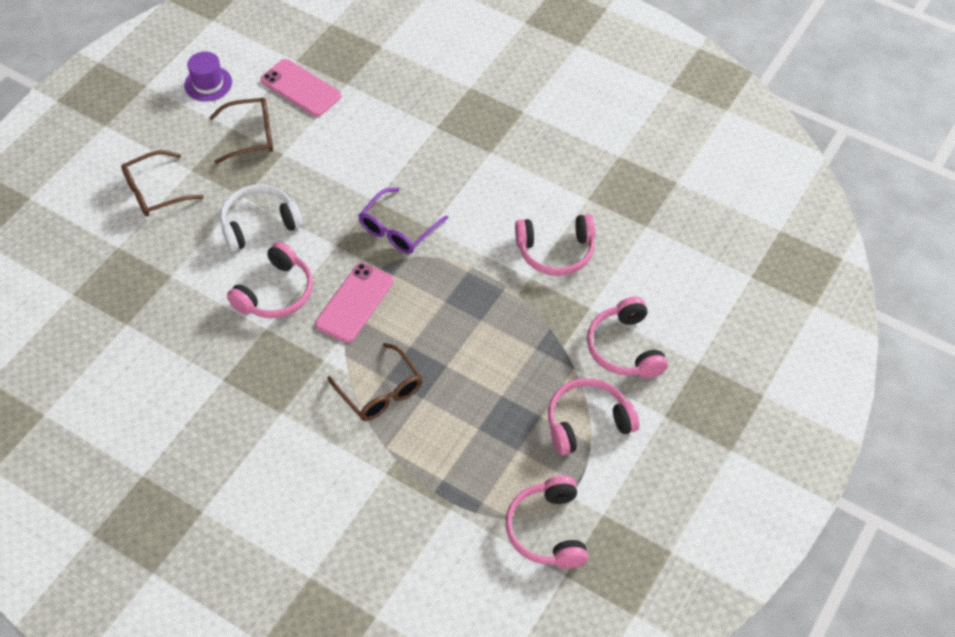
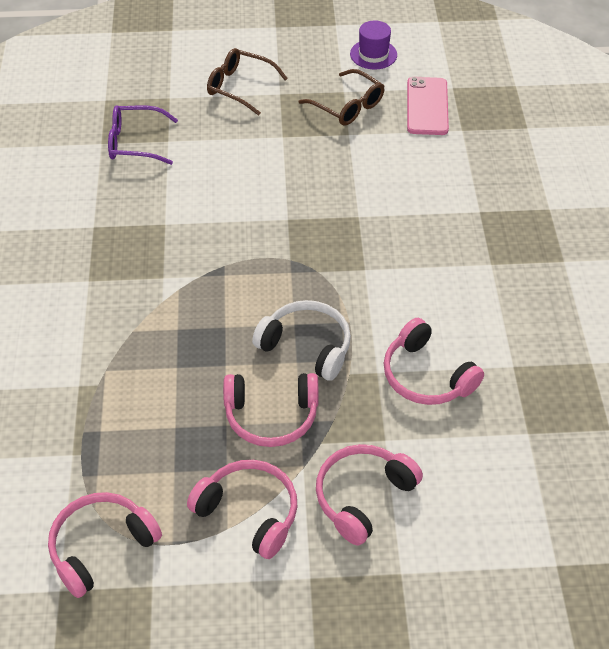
camera: 55 degrees right, 5 degrees down
white headphones [220,184,303,252] -> white headphones moved to [252,300,351,381]
pink headphones [227,242,313,318] -> pink headphones moved to [223,373,319,447]
pink phone [315,262,394,343] -> none
brown glasses [327,343,422,421] -> none
purple glasses [358,187,448,254] -> purple glasses moved to [108,105,178,165]

